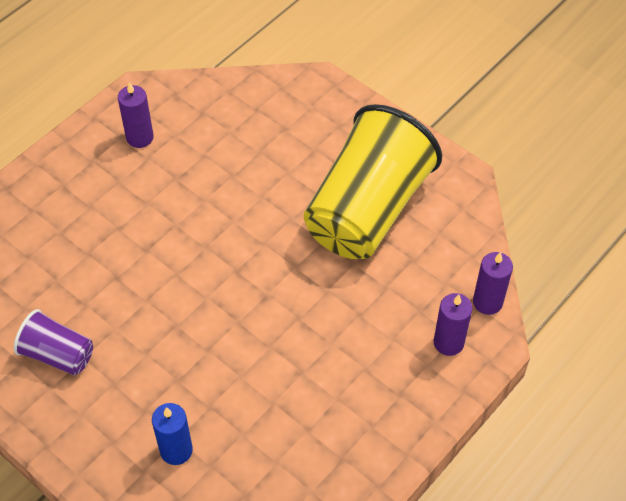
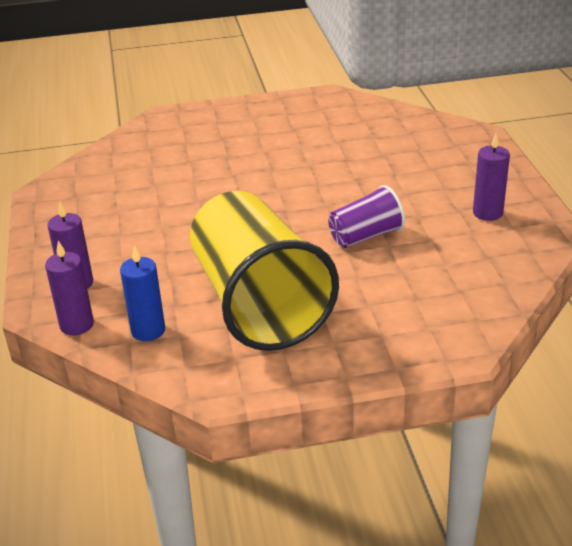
camera: 130 degrees right, 20 degrees down
purple cup [14,309,93,375] -> purple cup moved to [328,185,405,248]
blue candle [152,403,193,465] -> blue candle moved to [120,246,165,341]

